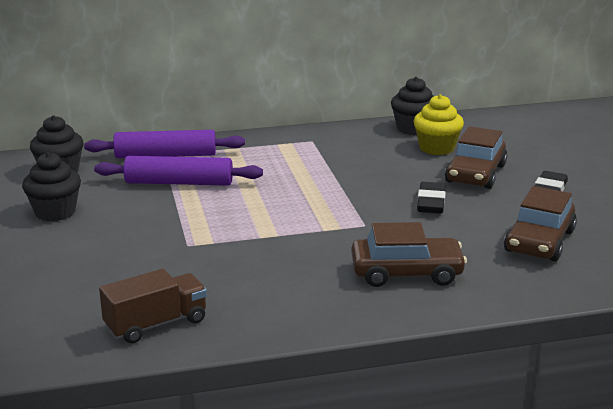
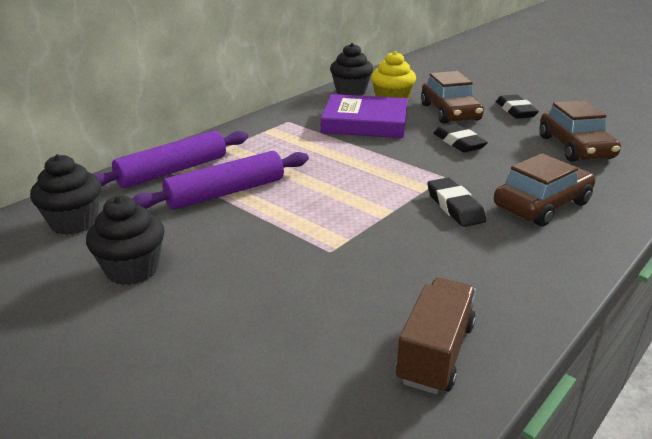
camera: 35 degrees left, 5 degrees up
none -> purple book [321,94,408,138]
none -> black eraser [427,178,486,227]

